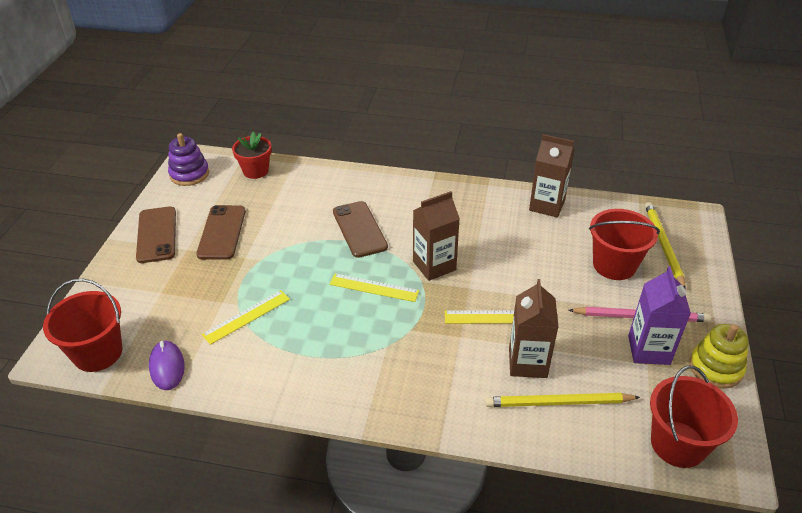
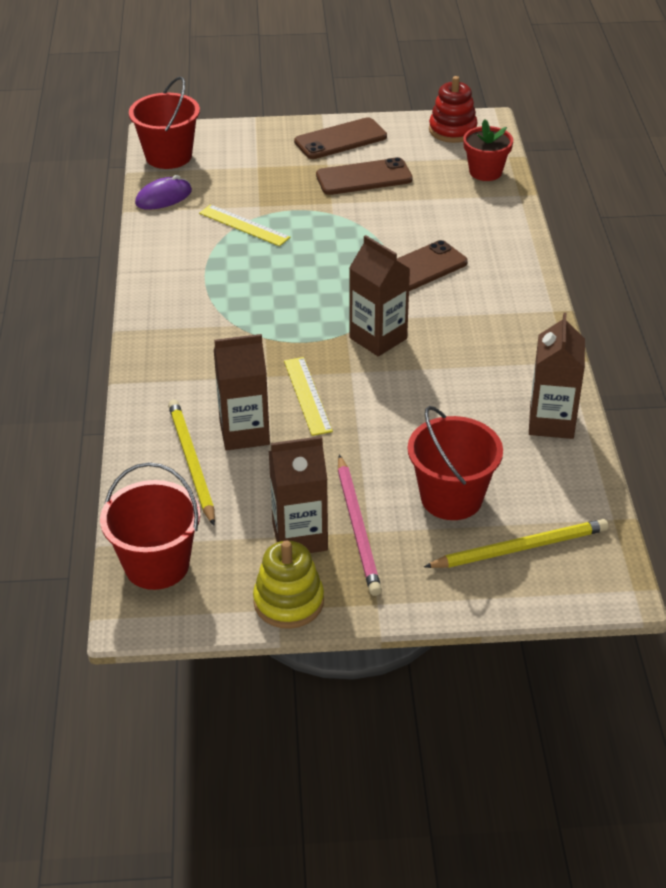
camera: 75 degrees right, 0 degrees up
purple stacking toy [168,133,209,186] -> red stacking toy [429,76,478,143]
yellow ruler [330,273,419,302] -> none
purple carton [628,267,691,365] -> brown carton [268,436,328,553]

